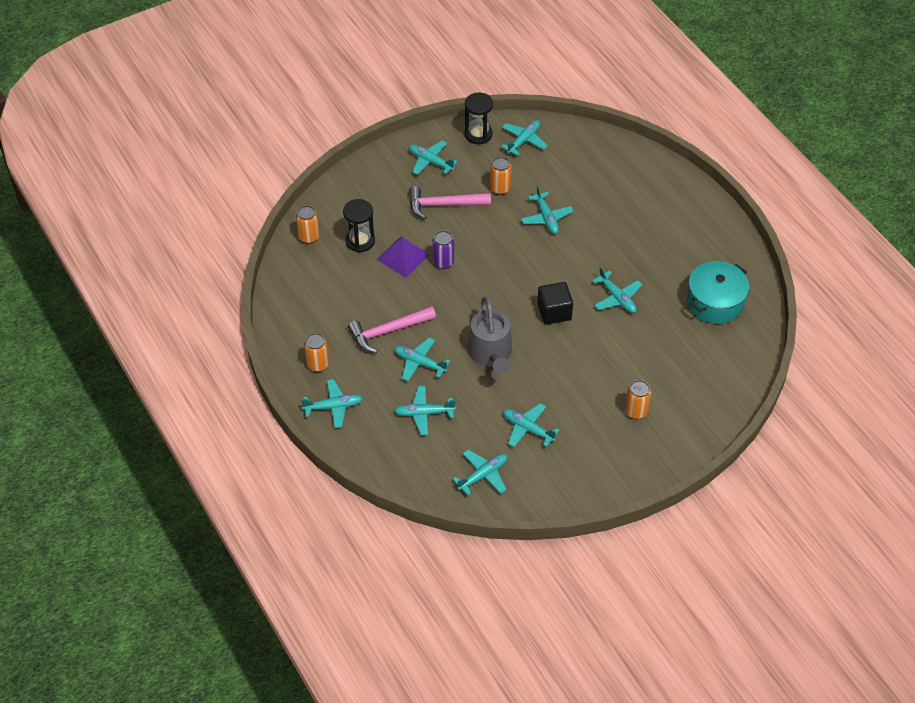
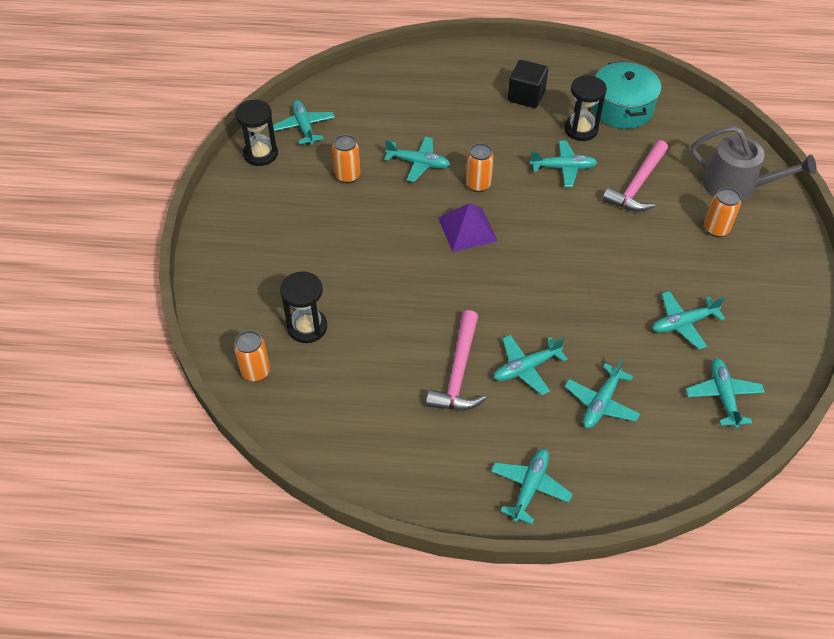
camera: 55 degrees left, 0 degrees up
orange can [304,333,329,372] -> orange can moved to [466,143,494,192]
purple pyramid [377,237,430,278] -> purple pyramid moved to [438,203,497,252]
turquoise plane [409,141,458,175] -> none
pink hammer [409,186,491,219] -> pink hammer moved to [602,140,668,212]
purple can [433,230,454,269] -> none
grey watering can [468,297,512,374] -> grey watering can moved to [691,126,816,202]
black cube [537,282,573,325] -> black cube moved to [508,60,548,108]
none -> black hourglass [564,76,607,141]

